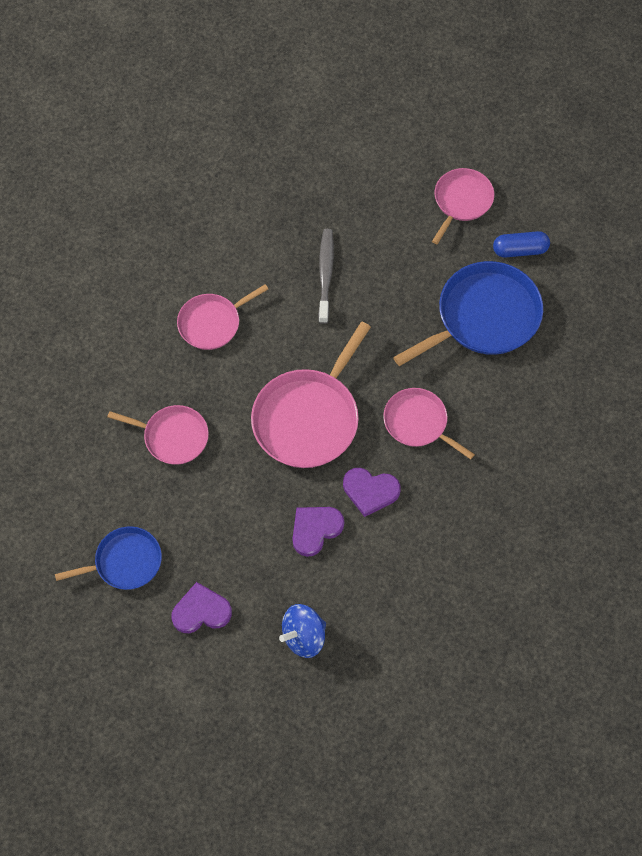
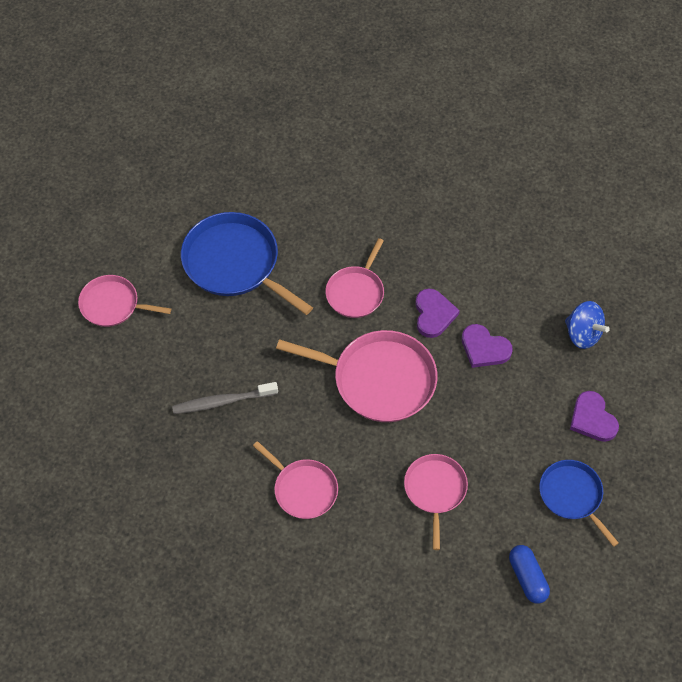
camera: 105 degrees left, 5 degrees down
blue capsule [493,231,550,258] -> blue capsule moved to [509,545,550,604]

